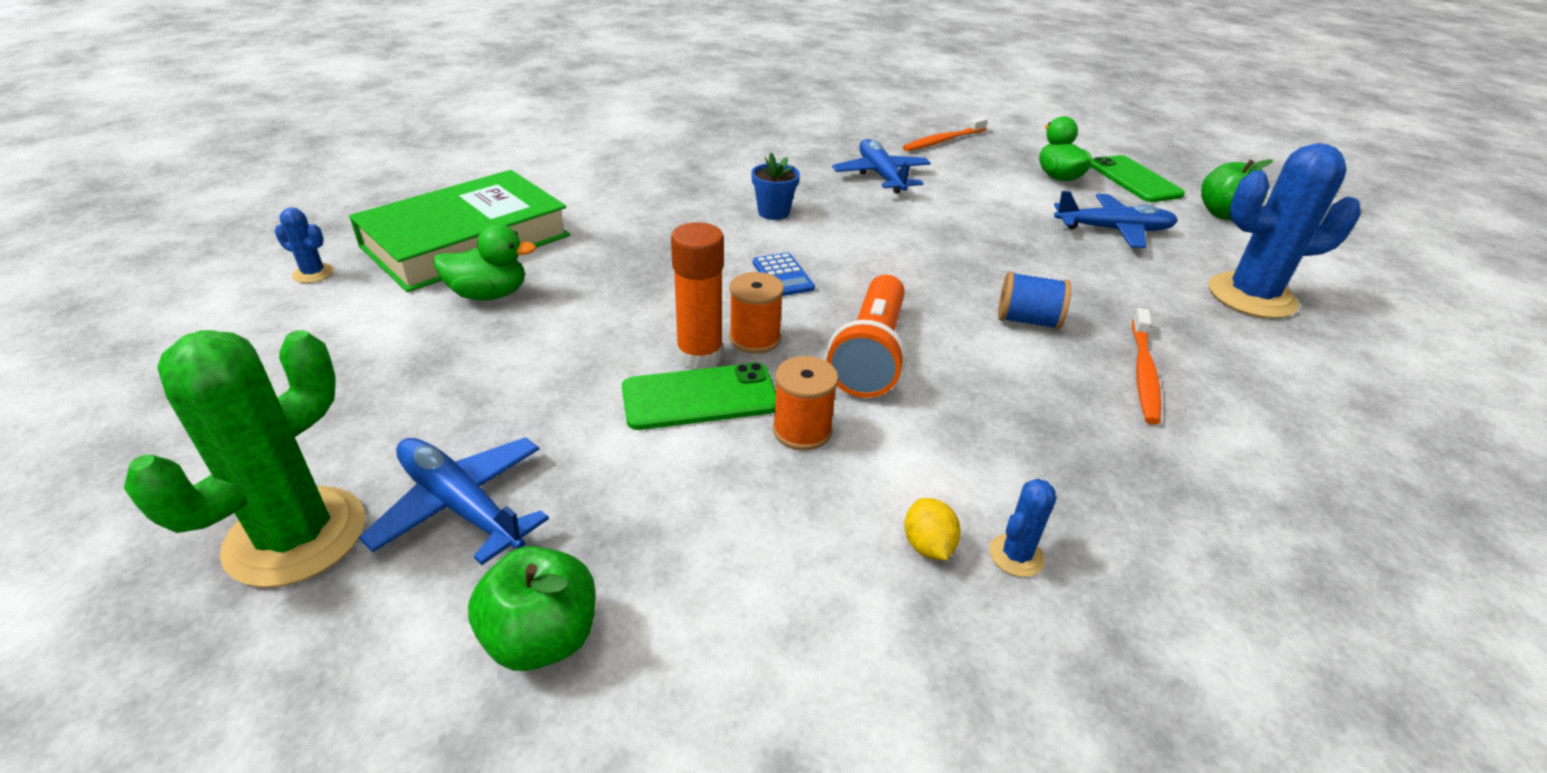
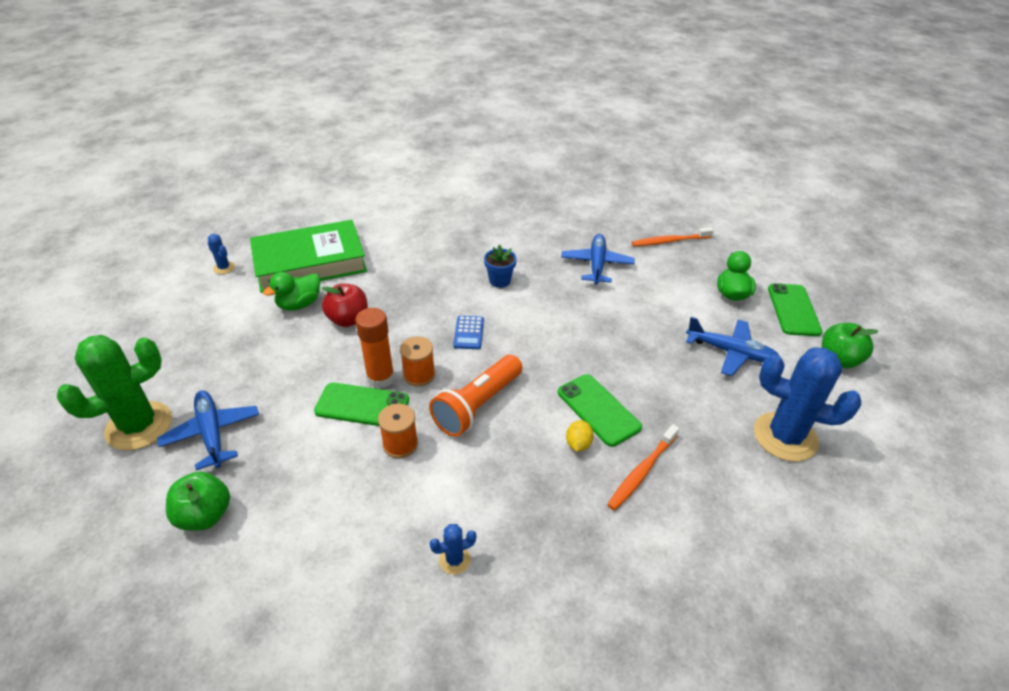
camera: 25 degrees right, 5 degrees up
green duck [433,225,536,300] -> green duck turned 120 degrees clockwise [263,272,320,311]
yellow lemon [904,498,961,560] -> yellow lemon moved to [566,420,594,452]
blue spool [998,271,1071,330] -> green phone [558,374,642,447]
none -> red apple [322,284,368,327]

